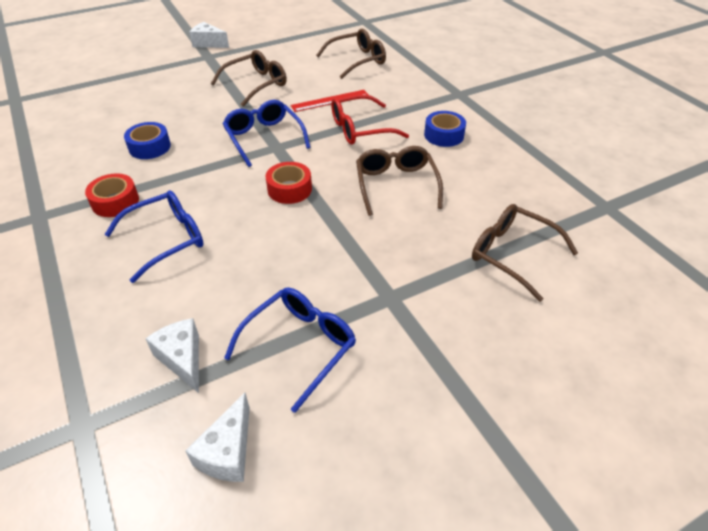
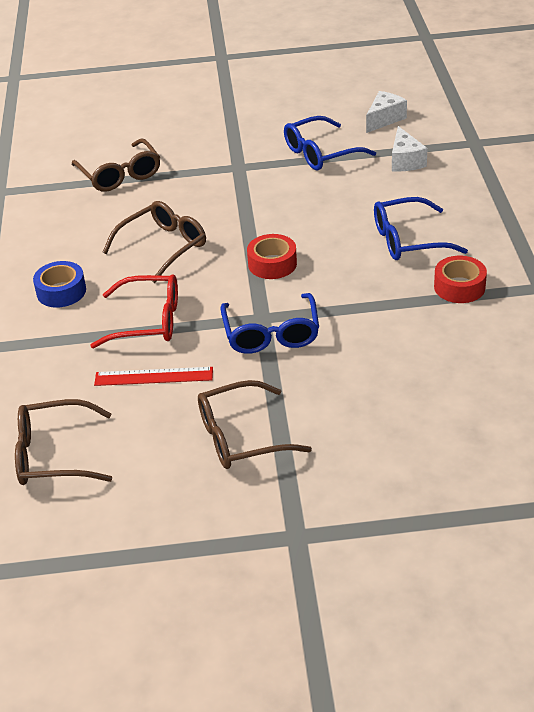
camera: 155 degrees left, 5 degrees down
blue tape [124,122,171,159] -> none
white cheese [189,22,229,48] -> none
brown glasses [356,146,443,216] -> brown glasses turned 150 degrees counterclockwise [102,201,206,283]

